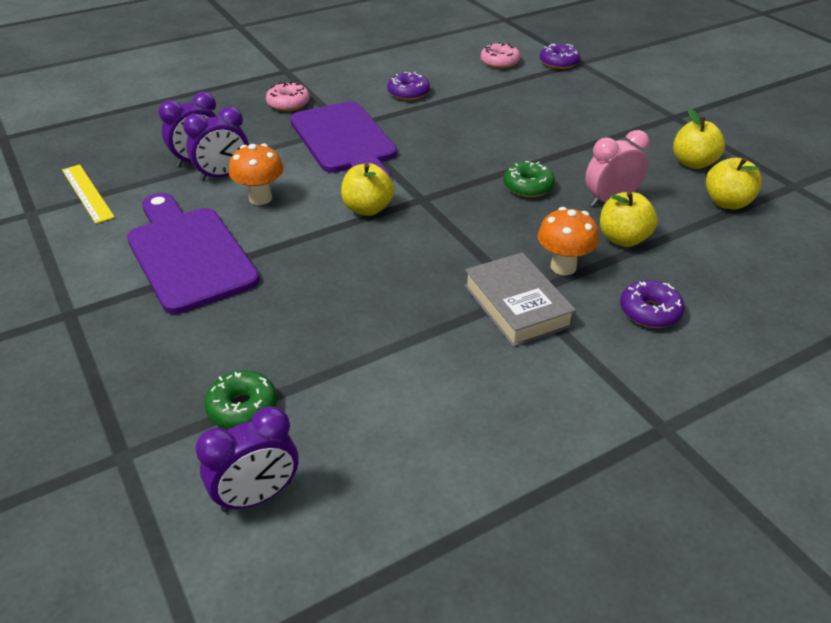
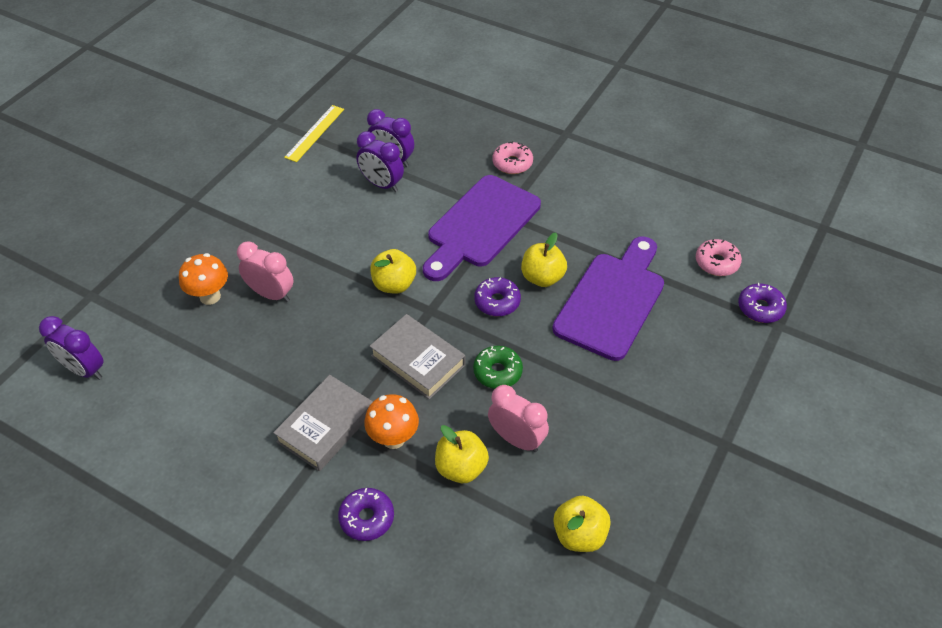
camera: 60 degrees right, 10 degrees up
purple cutting board [127,193,260,314] -> purple cutting board moved to [552,236,664,361]
green donut [204,371,277,429] -> none
orange mushroom [229,143,283,205] -> orange mushroom moved to [179,253,228,305]
purple donut [387,72,430,100] -> purple donut moved to [474,277,521,316]
yellow apple [673,108,725,169] -> yellow apple moved to [521,232,567,287]
none -> pink clock [237,241,294,302]
none -> grey book [369,314,465,399]

